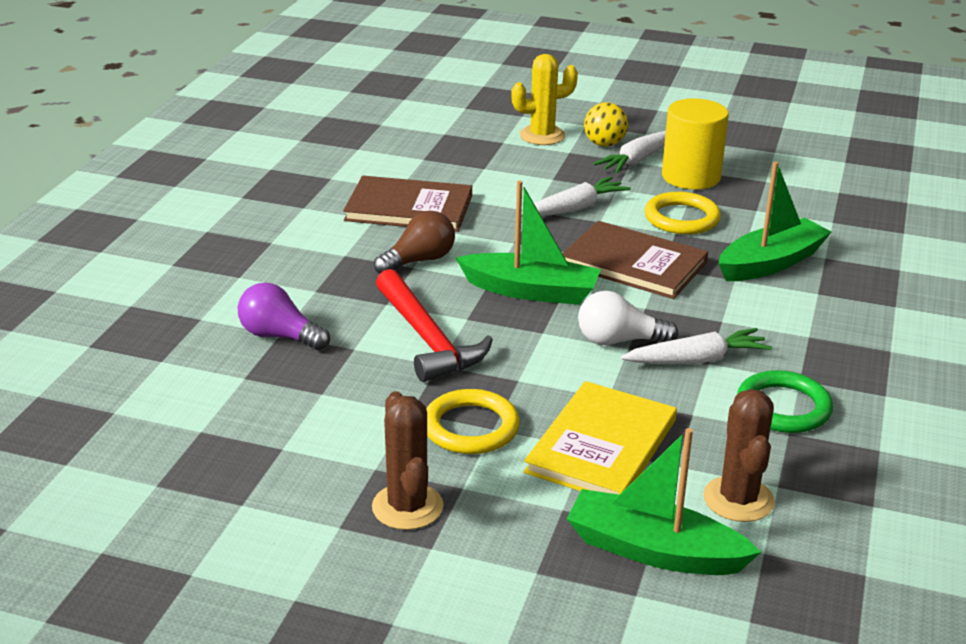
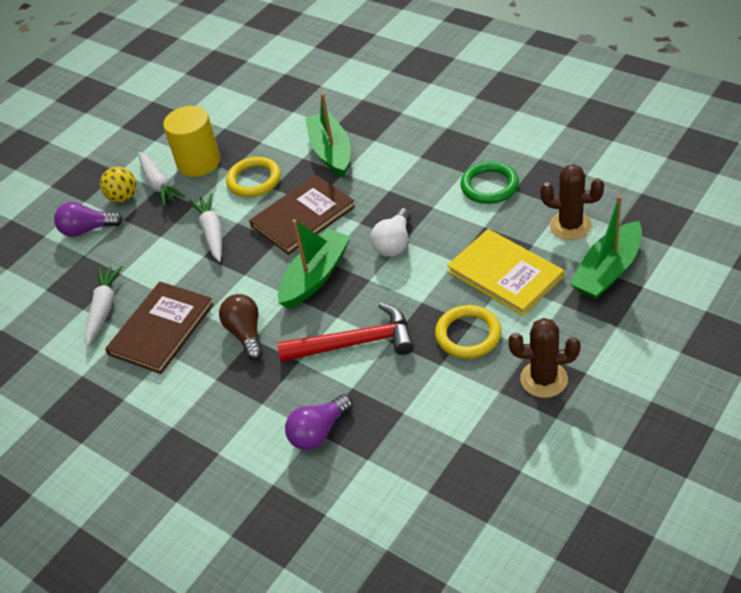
camera: 65 degrees left, 15 degrees up
yellow cactus [511,54,578,145] -> purple light bulb [54,202,123,237]
white carrot [621,328,772,364] -> white carrot moved to [85,266,123,346]

